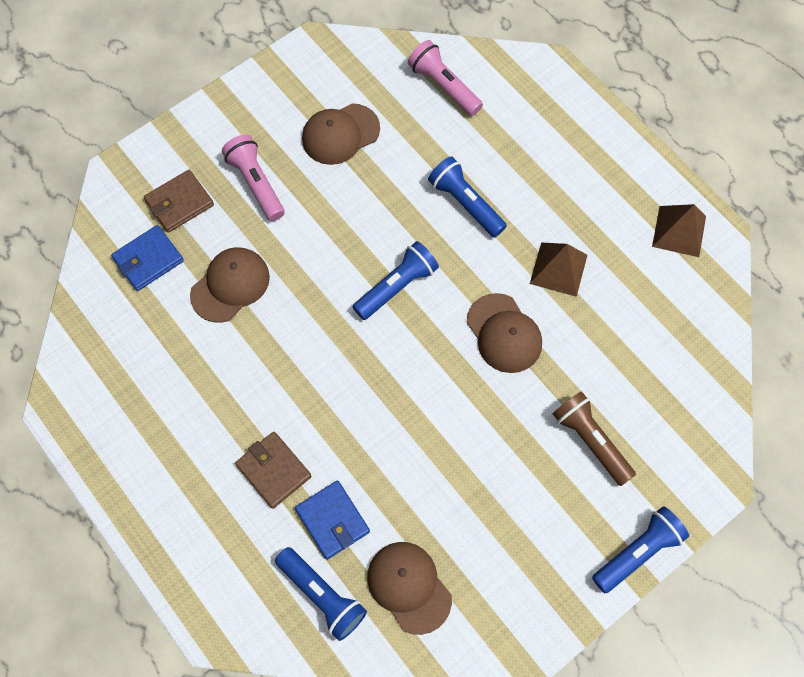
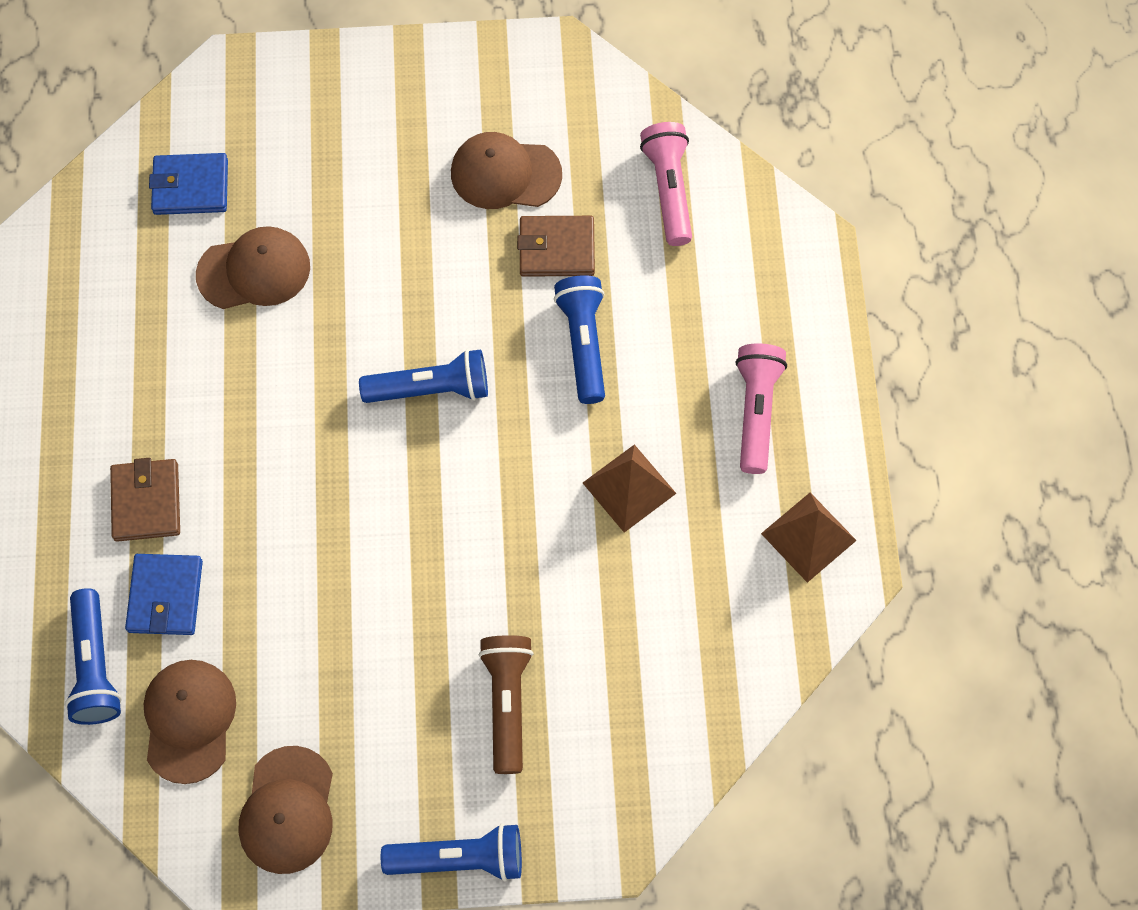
camera: 35 degrees right, 0 degrees up
brown wallet [144,170,214,233] -> brown wallet moved to [517,216,595,277]
pink flashlight [222,134,285,221] -> pink flashlight moved to [735,343,787,474]
brown cap [467,293,542,373] -> brown cap moved to [238,746,333,874]

